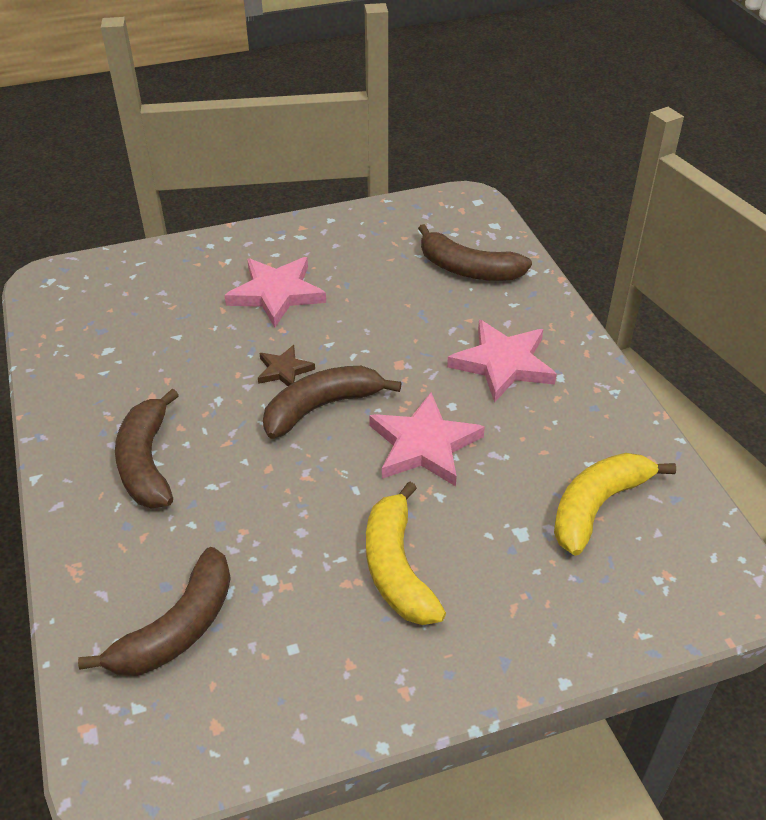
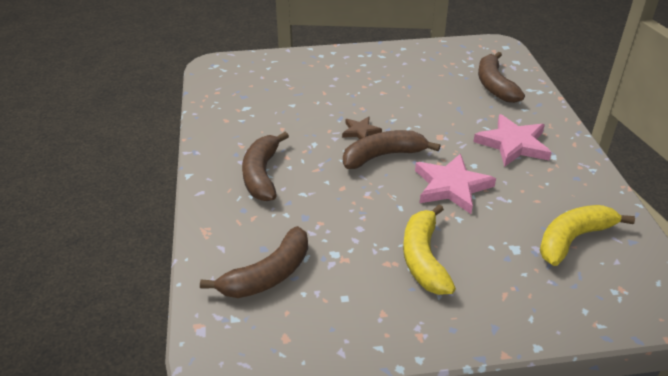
camera: 10 degrees right, 5 degrees down
pink star [224,257,326,327] -> none
brown banana [418,224,532,281] -> brown banana turned 45 degrees clockwise [478,52,525,103]

